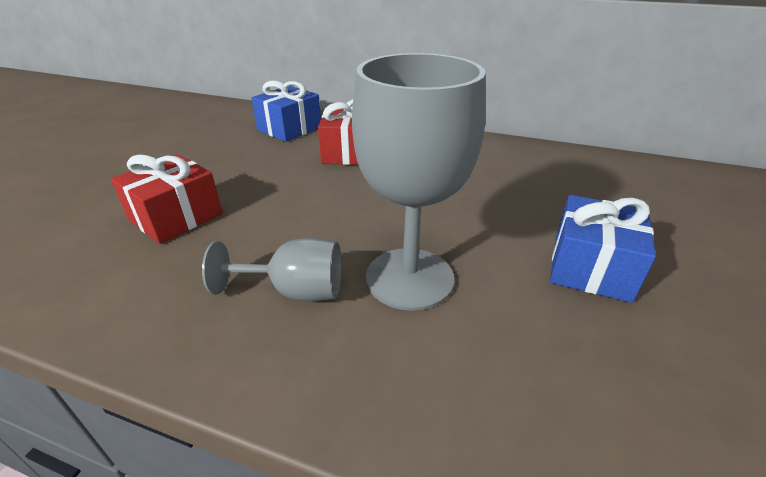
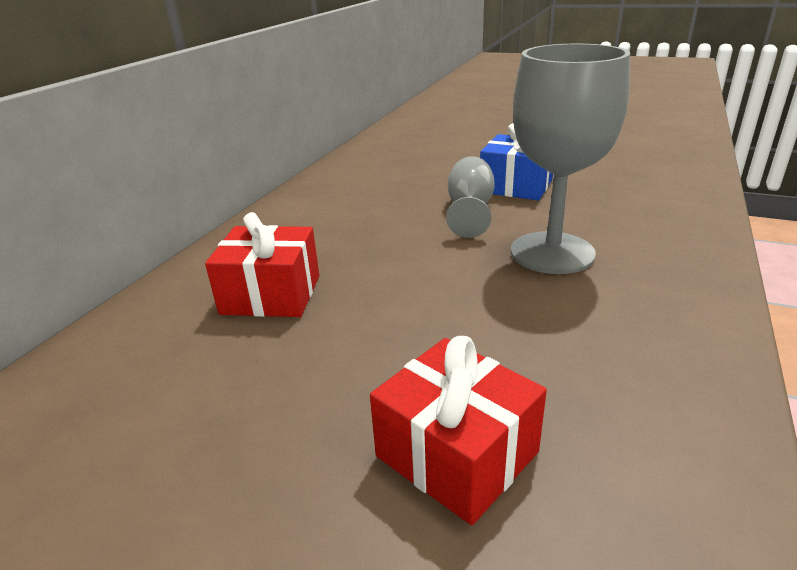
camera: 85 degrees left, 5 degrees down
grey goblet [202,238,342,301] -> grey goblet moved to [446,157,495,238]
blue gift [251,81,321,142] -> none

